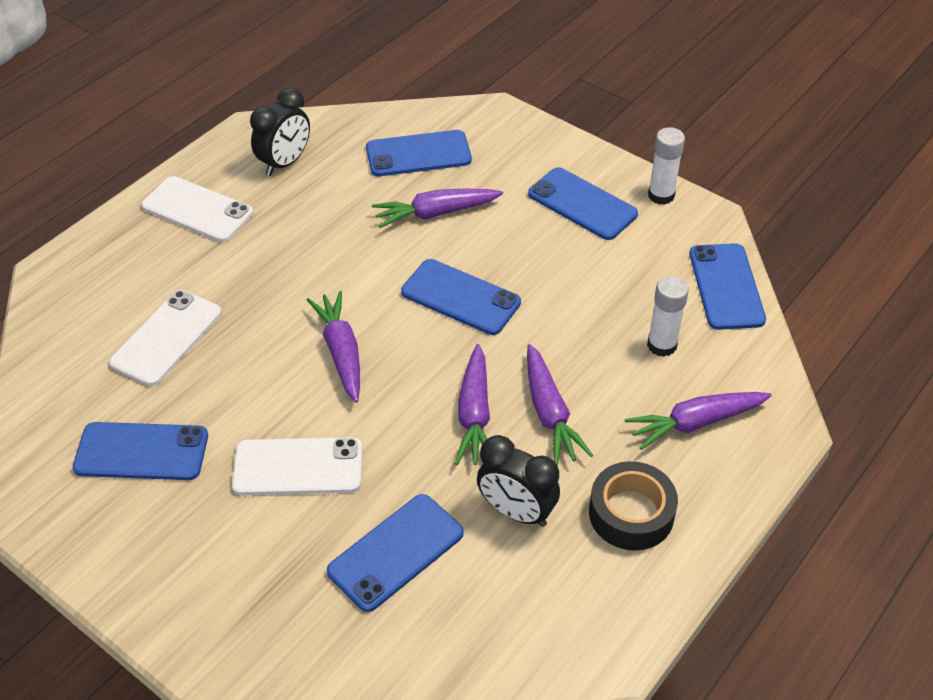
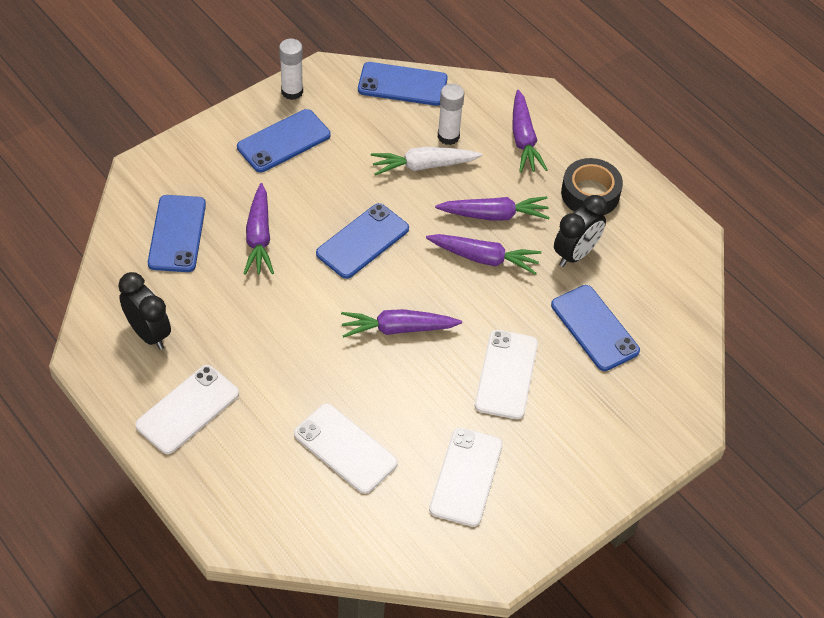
camera: 80 degrees left, 5 degrees up
blue phone [73,422,208,480] -> white phone [429,428,503,527]
none -> white carrot [371,147,482,175]

